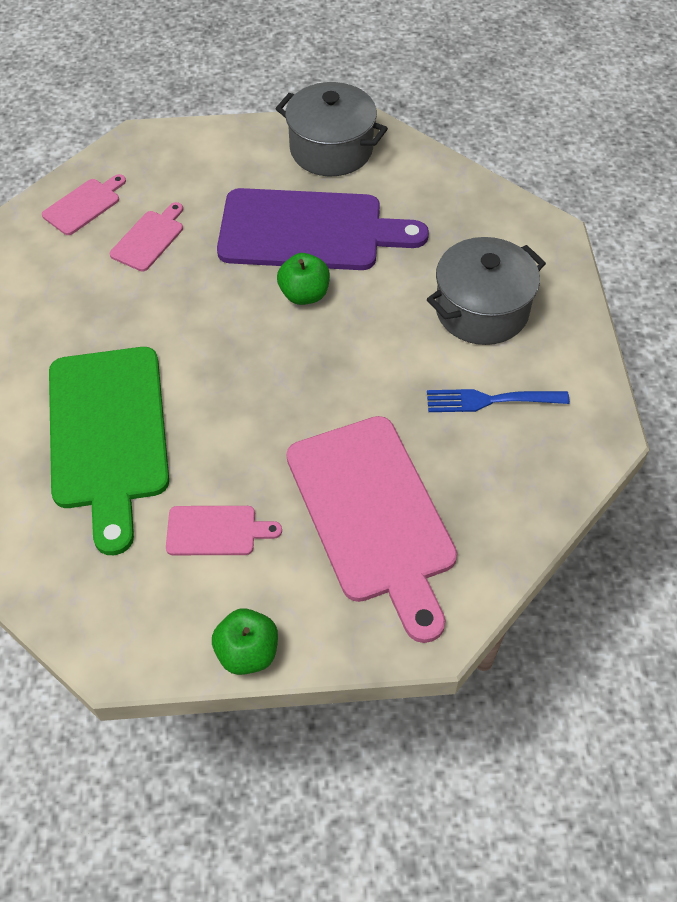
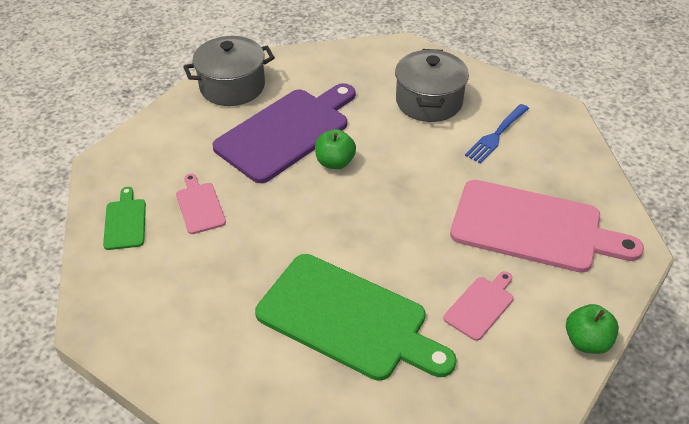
camera: 50 degrees left, 10 degrees down
pink cutting board [42,174,126,235] -> green cutting board [103,187,146,250]

